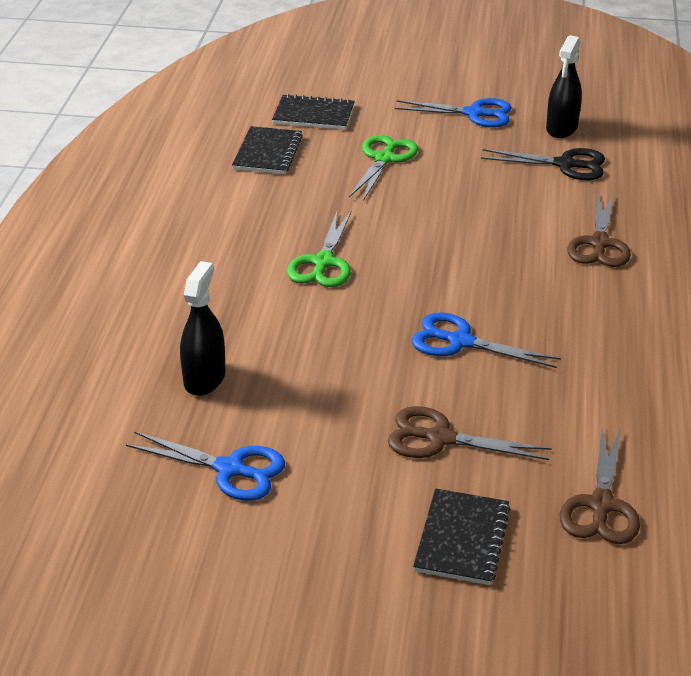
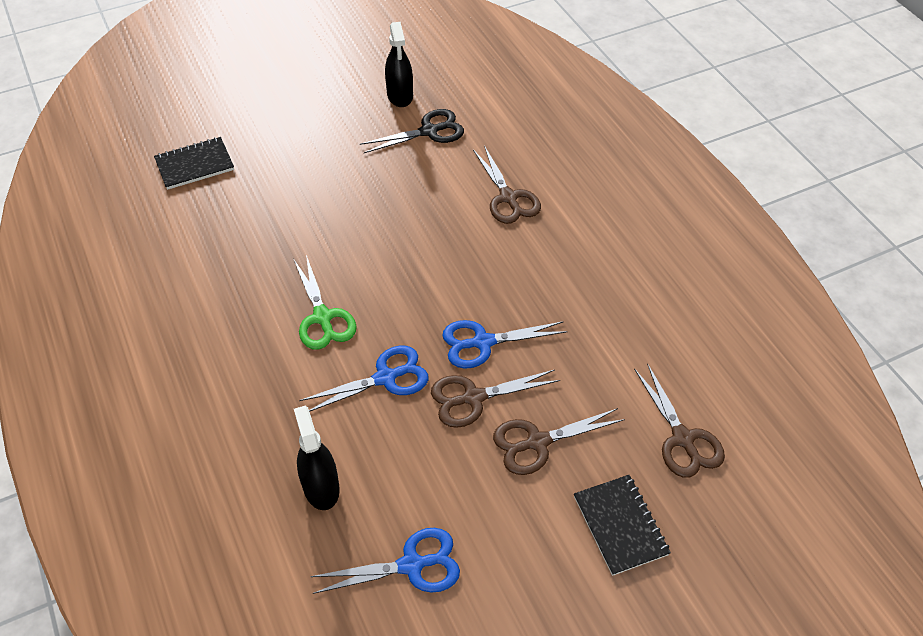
camera: 35 degrees left, 15 degrees up
black notebook [232,126,303,174] -> none
green scissors [349,135,418,201] -> none
blue scissors [395,98,512,127] -> blue scissors moved to [299,346,429,412]
none -> brown scissors [431,370,560,428]

